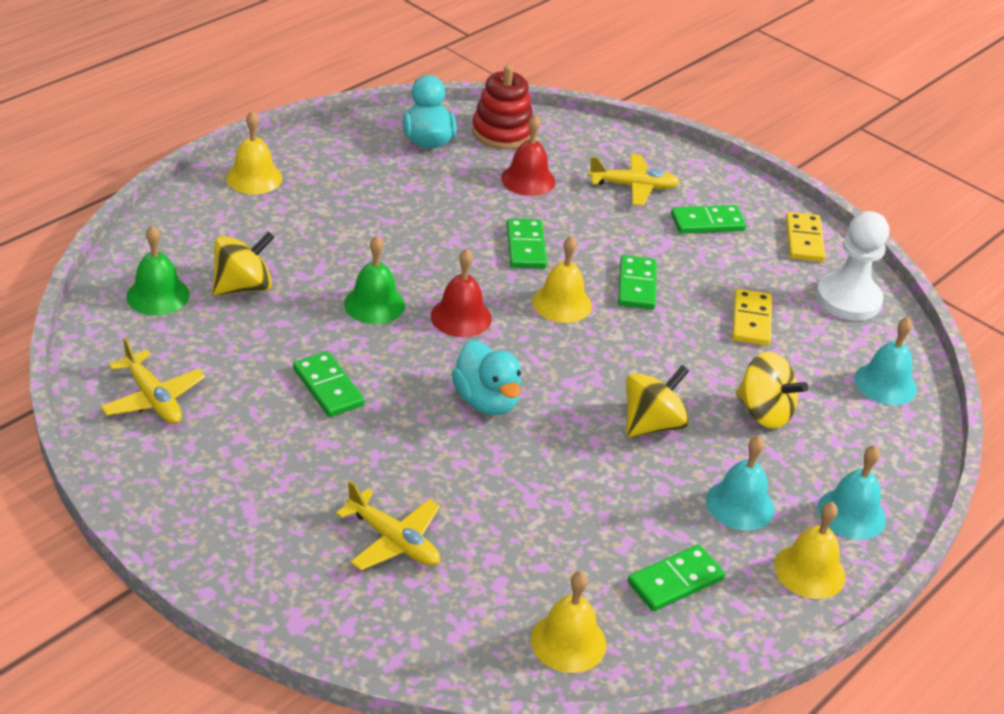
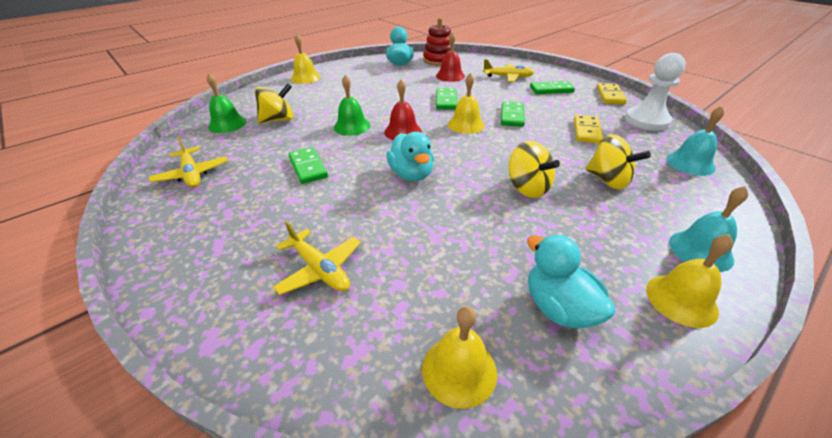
camera: 10 degrees right, 0 degrees up
yellow spinning top [626,365,689,437] -> yellow spinning top turned 90 degrees clockwise [509,141,560,198]
green domino [628,544,725,611] -> turquoise duck [527,235,616,329]
turquoise bell [706,436,774,531] -> none

